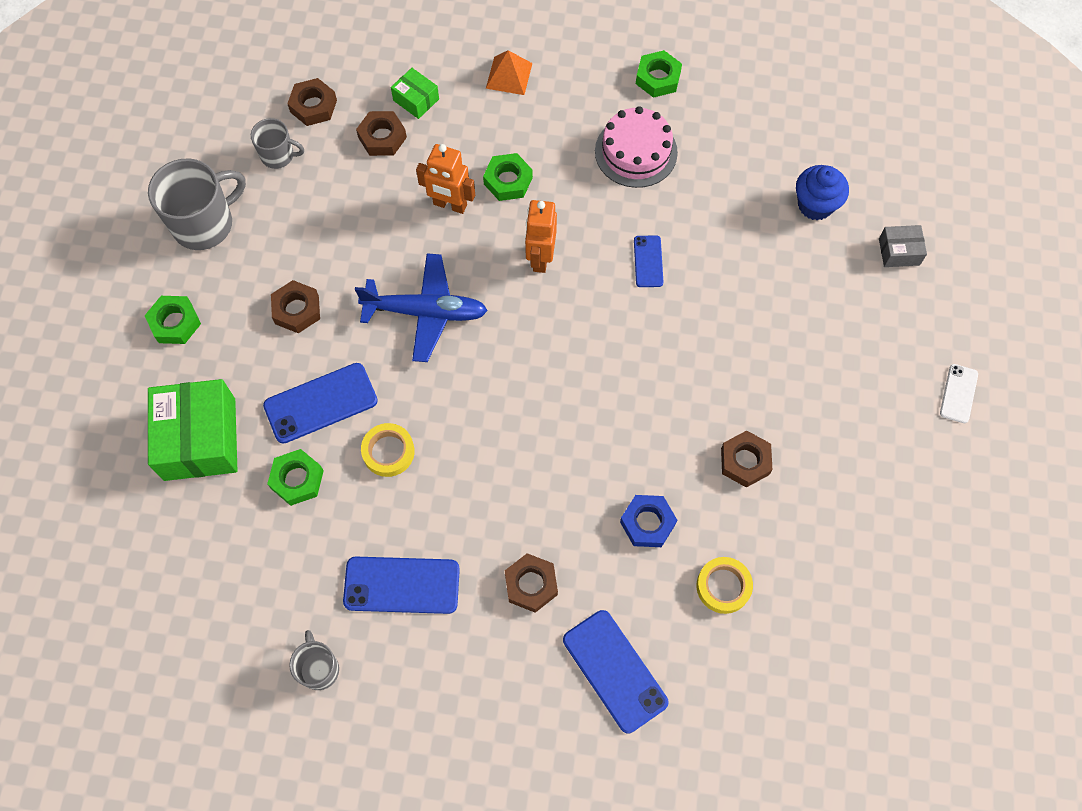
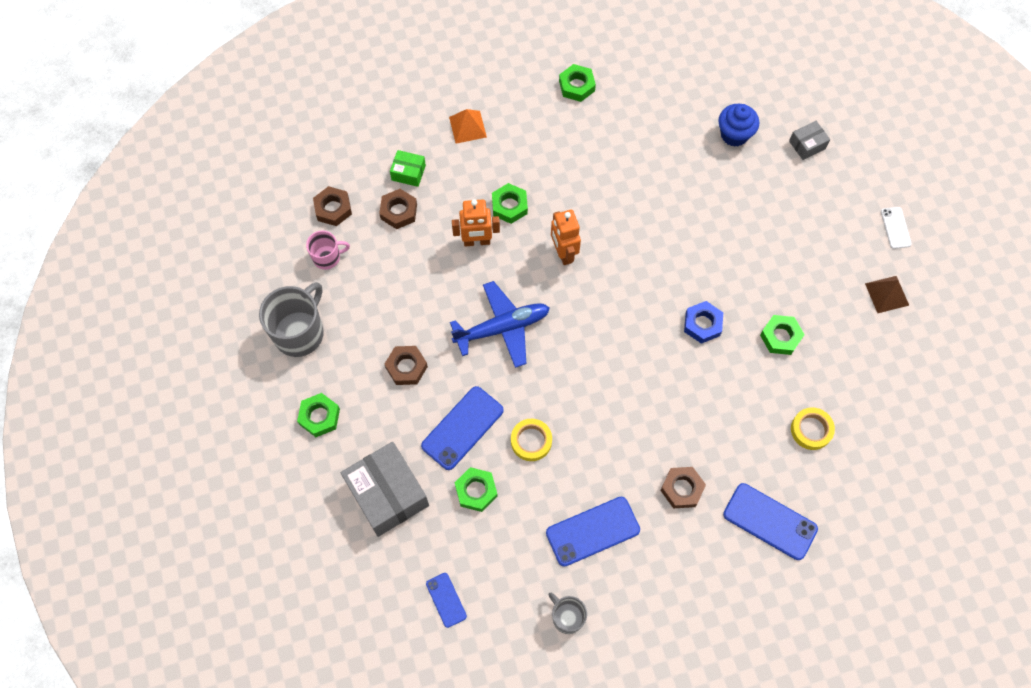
camera: 25 degrees left, 0 degrees up
green box [148,379,238,481] -> grey box [340,442,429,537]
grey mug [251,118,304,169] -> pink mug [306,230,350,270]
pink cake [595,106,678,188] -> none
blue nut [620,495,677,547] -> blue nut moved to [684,301,723,344]
blue phone [634,236,663,287] -> blue phone moved to [426,573,467,628]
brown nut [721,430,773,488] -> green nut [760,315,805,355]
none -> brown pyramid [865,276,909,313]

